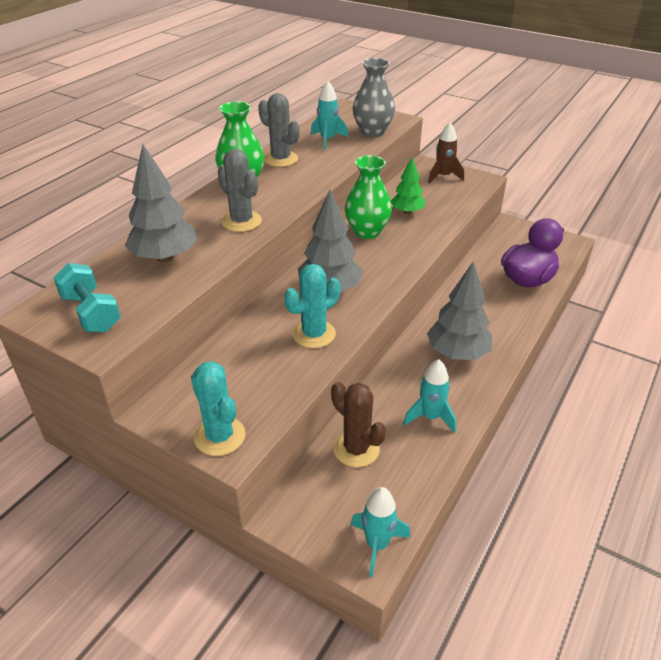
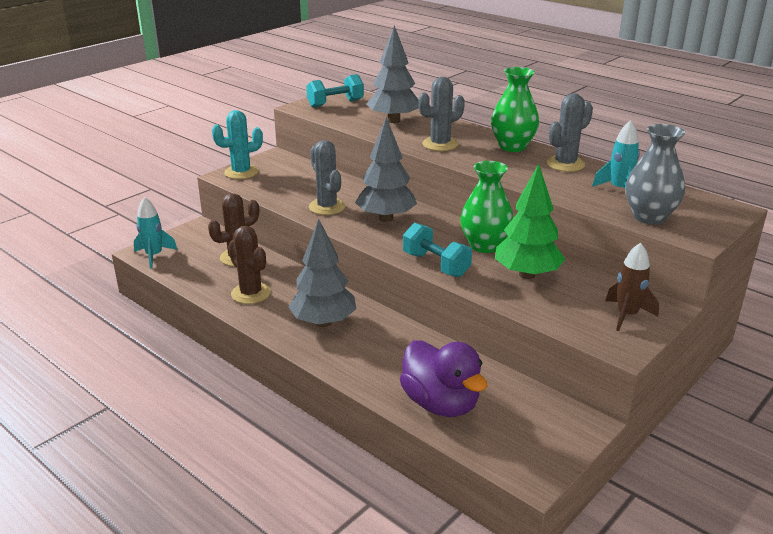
camera: 100 degrees right, 10 degrees down
turquoise cactus [285,264,340,348] -> grey cactus [309,140,346,215]
green tree [391,157,425,214] -> green tree [495,164,565,279], size x1.60
turquoise rocket [403,359,456,432] -> brown cactus [228,226,271,304]
none -> turquoise dumbbell [403,223,472,277]

